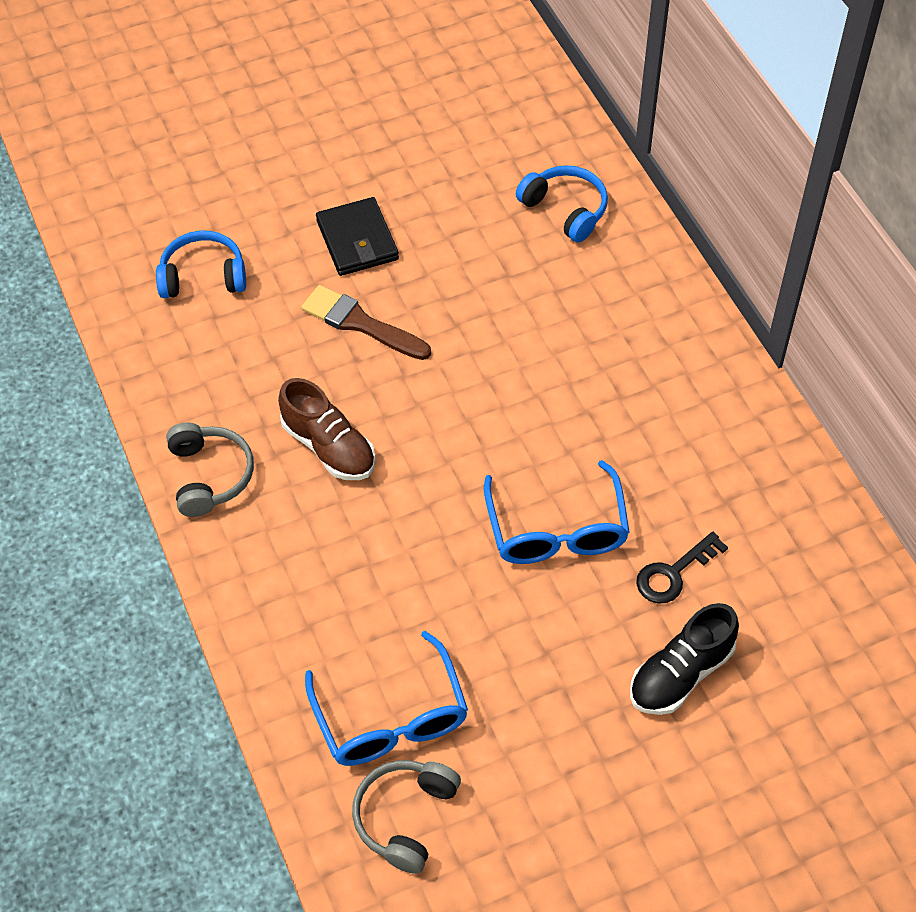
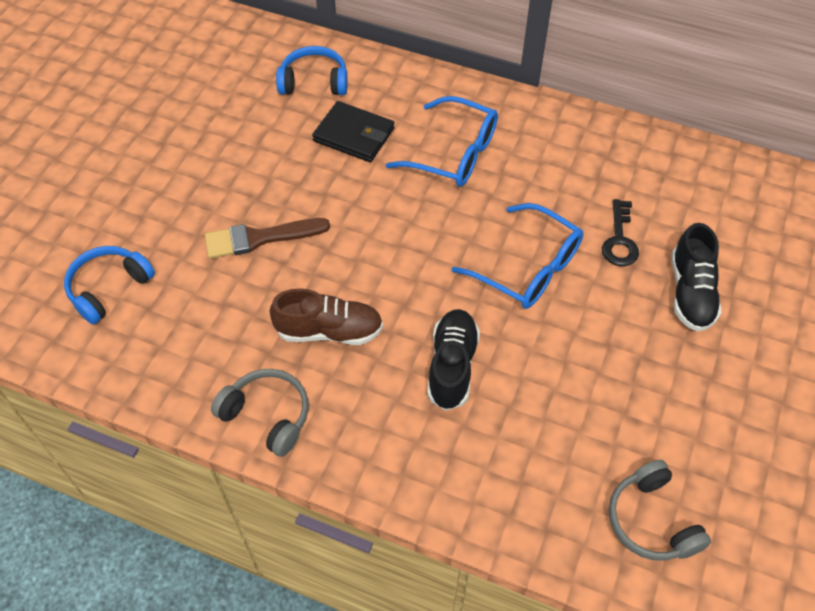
camera: 45 degrees left, 0 degrees up
blue glasses [305,631,468,766] -> blue glasses moved to [386,96,498,187]
black wallet [316,197,399,276] -> black wallet moved to [312,101,395,162]
none -> black shoe [427,309,480,411]

